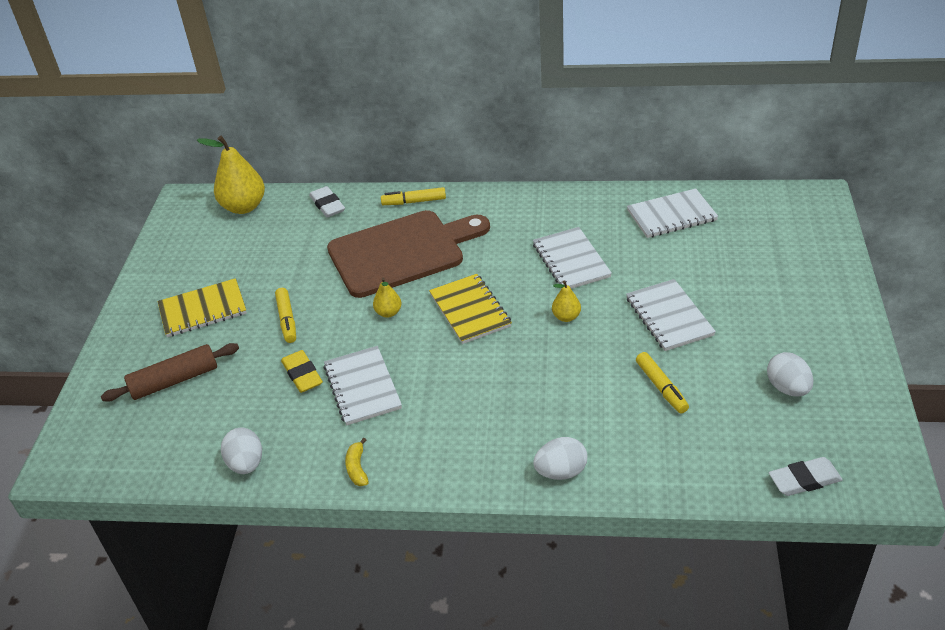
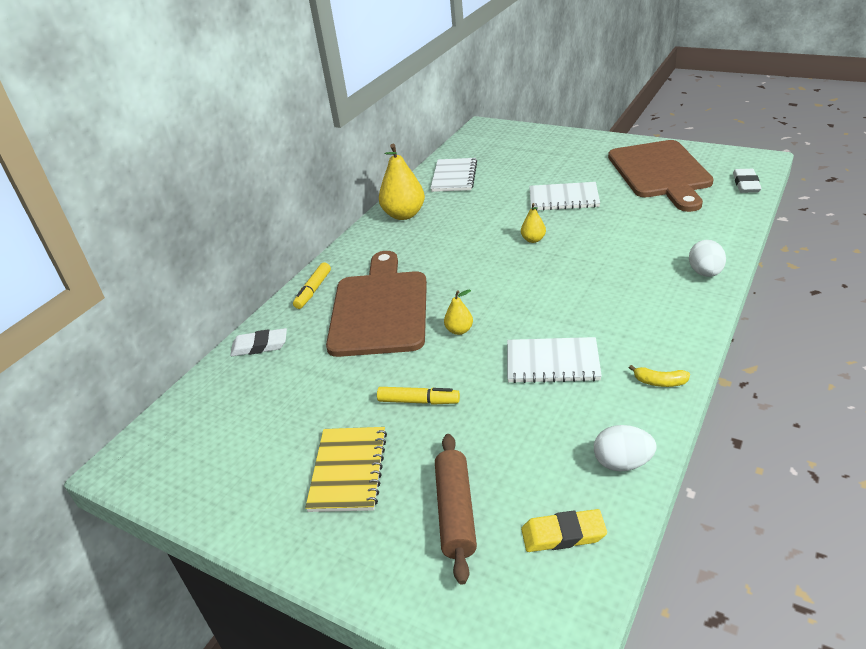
camera: 65 degrees left, 5 degrees down
yellow pear [197,136,265,214] -> yellow pear moved to [379,144,425,220]
yellow eraser [281,350,323,393] -> yellow eraser moved to [521,509,607,552]
yellow notebook [429,274,512,344] -> none
white notebook [533,227,612,289] -> none
yellow marker [636,352,689,413] -> none
white egg [767,352,814,396] -> brown cutting board [608,140,714,212]

